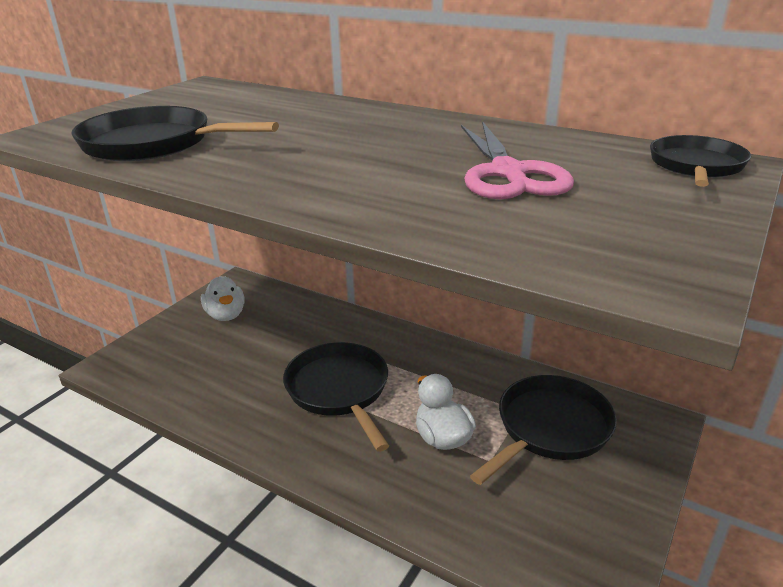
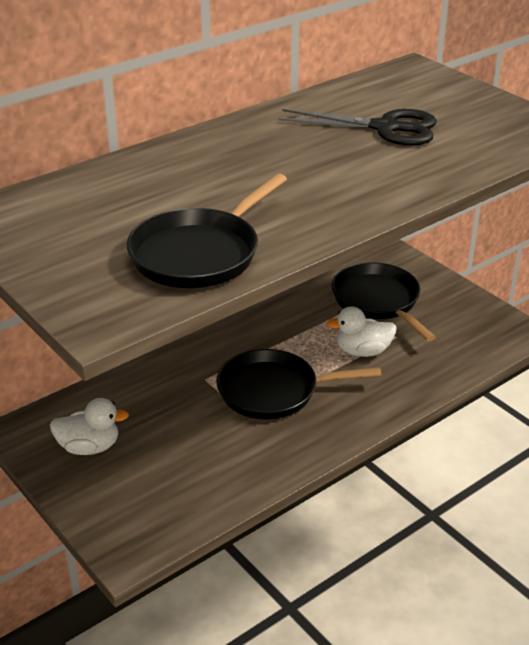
camera: 70 degrees left, 5 degrees up
pink scissors [461,121,574,199] -> black scissors [278,109,437,146]
black pan [650,135,751,187] -> none

